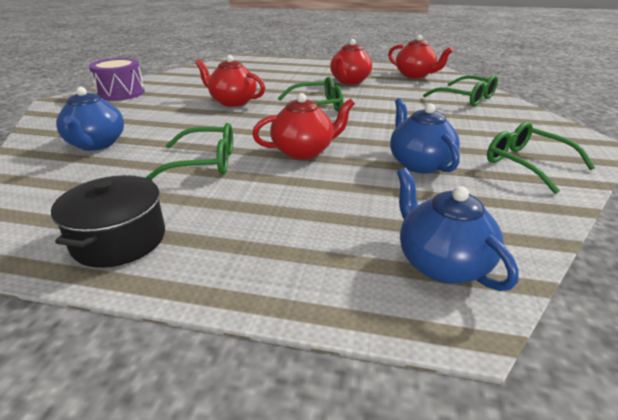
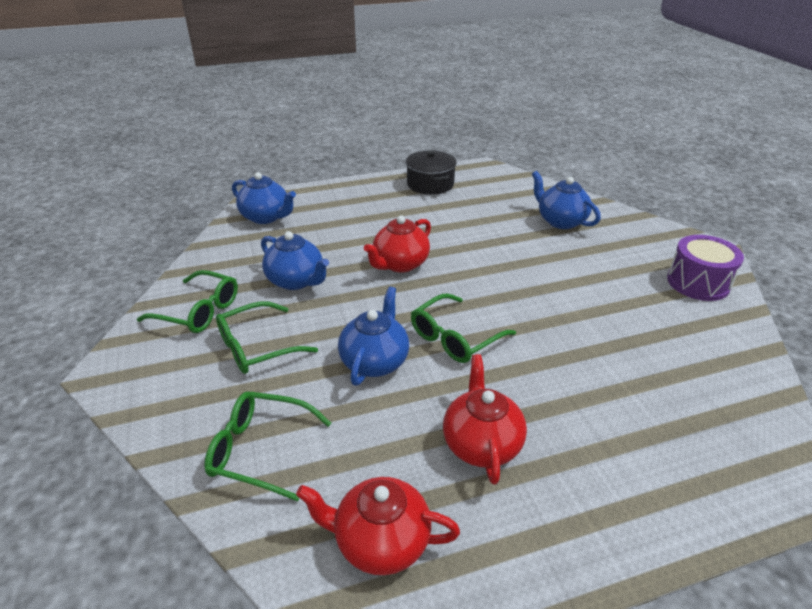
camera: 150 degrees right, 5 degrees up
green glasses [146,123,233,179] -> green glasses moved to [216,301,318,374]
red teapot [195,55,265,107] -> none
none -> blue teapot [338,287,409,386]

